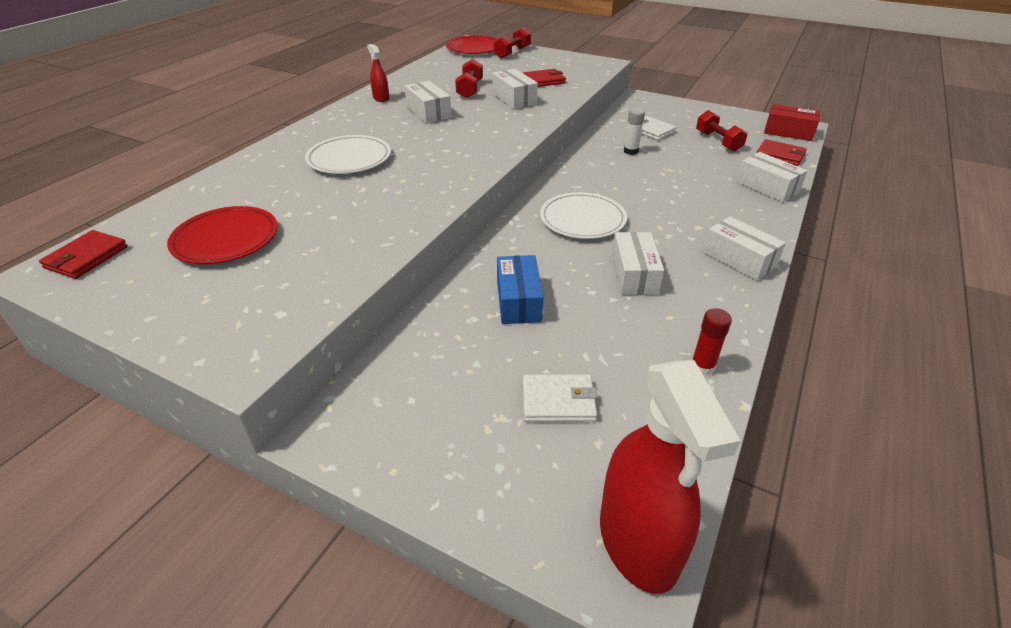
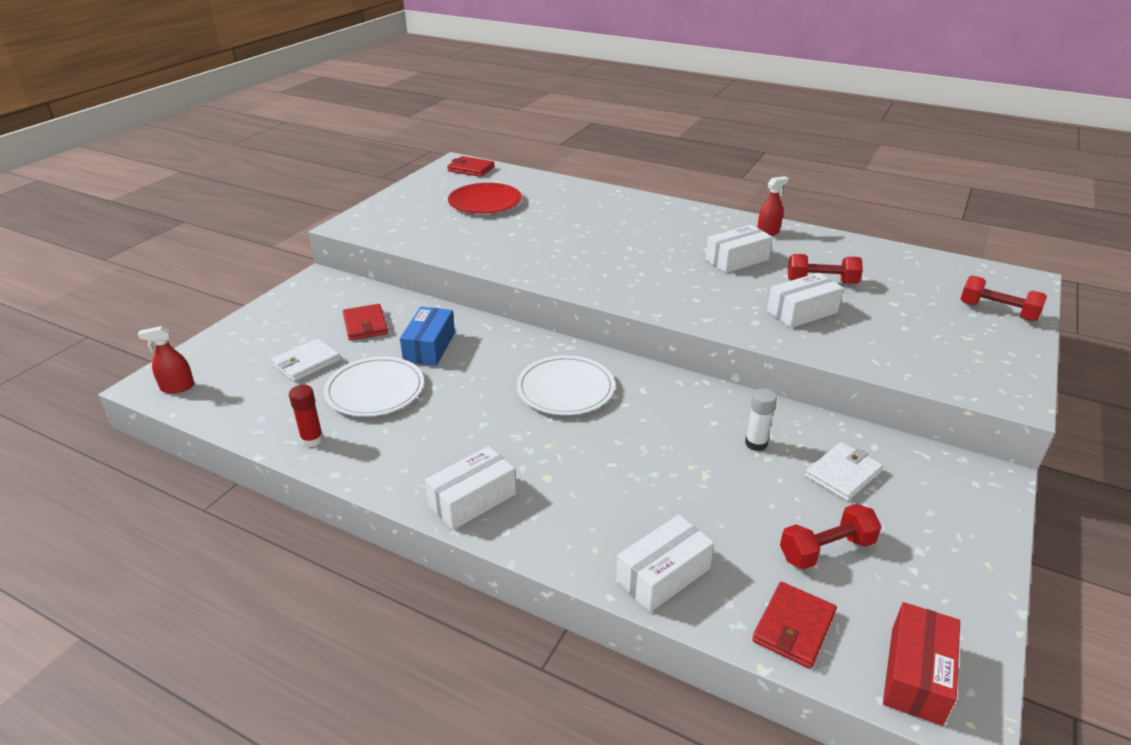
camera: 90 degrees right, 5 degrees down
white plate [305,135,391,174] -> white plate moved to [324,356,424,417]
red plate [446,35,497,54] -> none
blue box [497,255,543,324] -> blue box turned 75 degrees counterclockwise [400,307,455,366]
red wallet [523,69,566,87] -> red wallet moved to [343,304,388,341]
white wallet [523,374,597,422] -> white wallet turned 45 degrees clockwise [272,338,340,381]
red spray bottle [600,360,740,594] -> red spray bottle [138,326,194,393], size x0.46
white box [612,232,664,295] -> none

